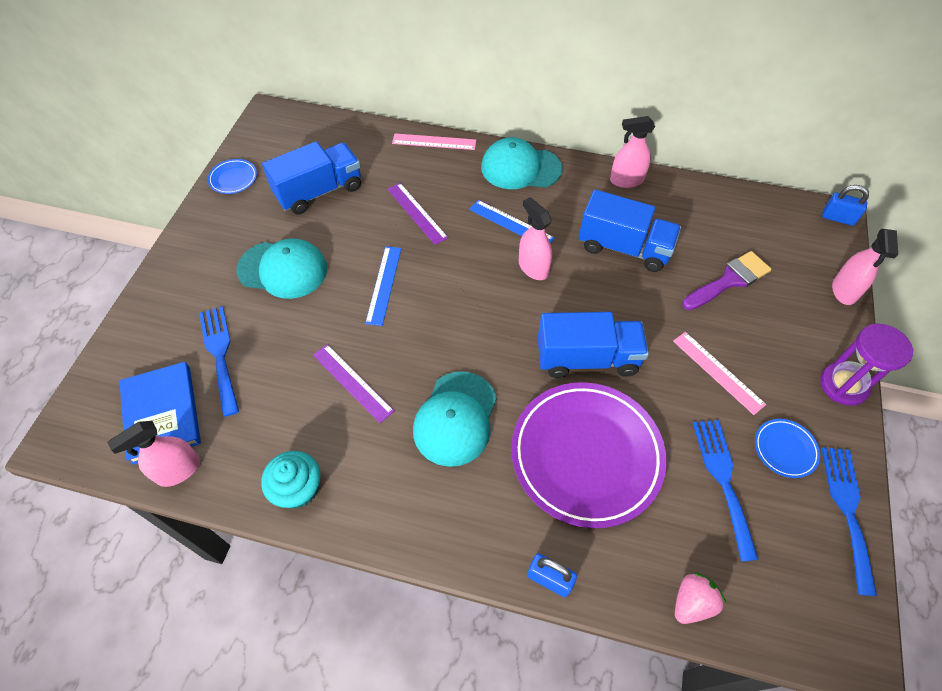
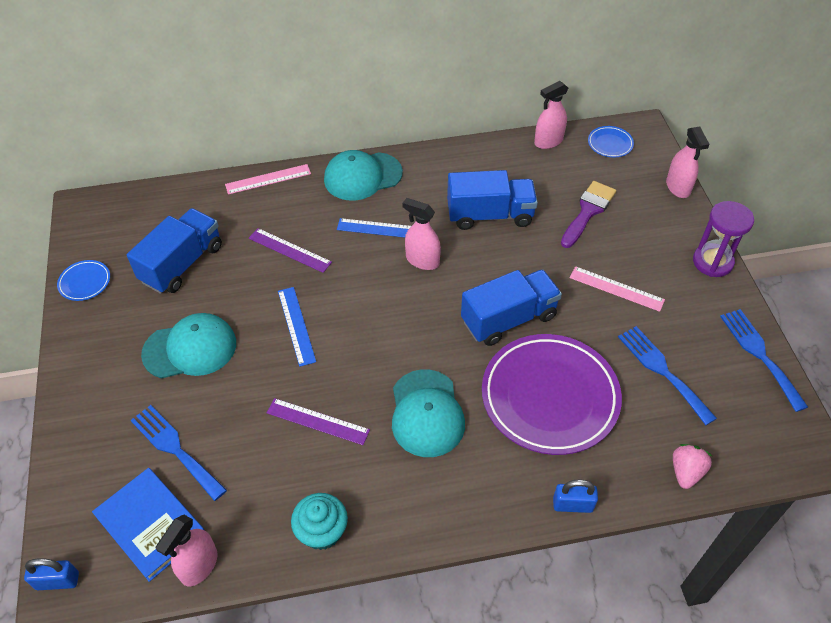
camera: 25 degrees left, 5 degrees down
pink spray bottle [610,116,655,188] -> pink spray bottle moved to [534,81,568,149]
blue plate [755,419,820,478] -> blue plate moved to [588,126,634,157]
blue padlock [822,185,869,226] -> blue padlock moved to [24,558,79,590]

